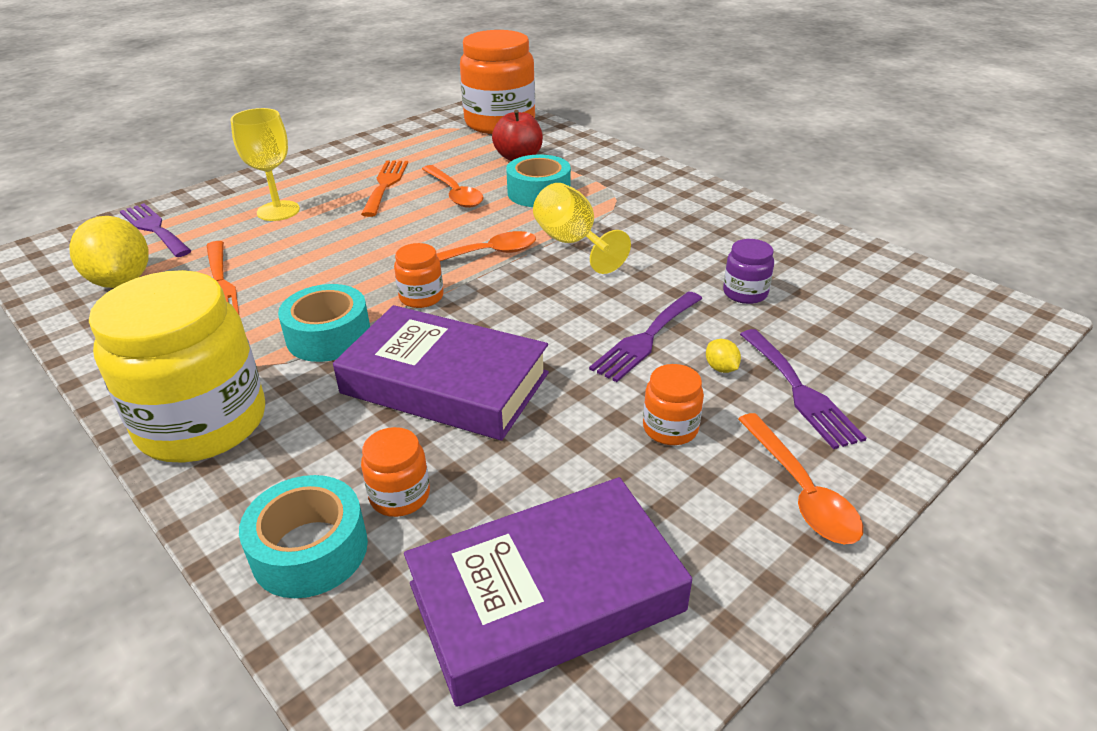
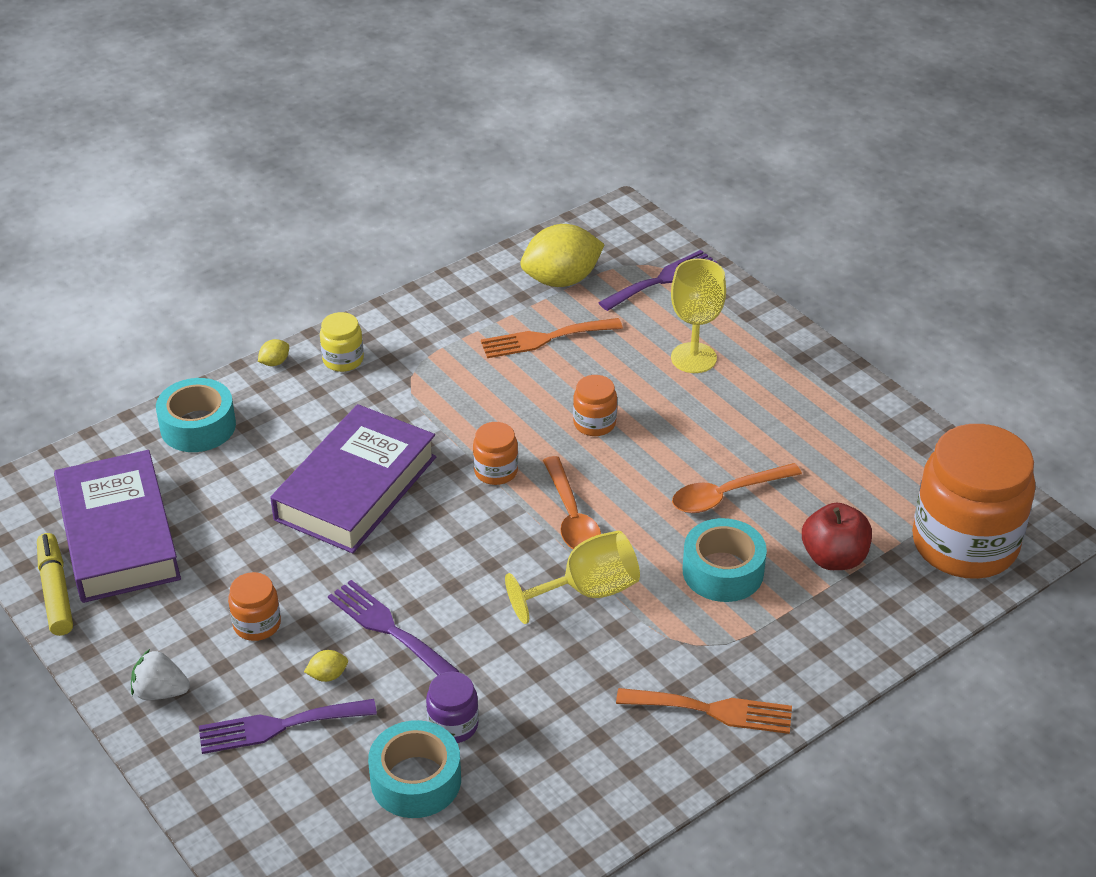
camera: 95 degrees right, 5 degrees up
yellow jar [89,270,265,462] -> yellow jar [320,312,364,372], size x0.43
turquoise tape [278,284,370,362] -> turquoise tape moved to [368,720,461,818]
orange fork [361,161,408,217] -> orange fork moved to [616,688,792,734]
orange jar [361,427,430,517] -> orange jar moved to [573,375,617,436]
orange spoon [738,413,863,544] -> white strawberry [131,649,190,700]
none -> yellow marker [37,533,73,636]
none -> yellow lemon [258,339,289,366]

